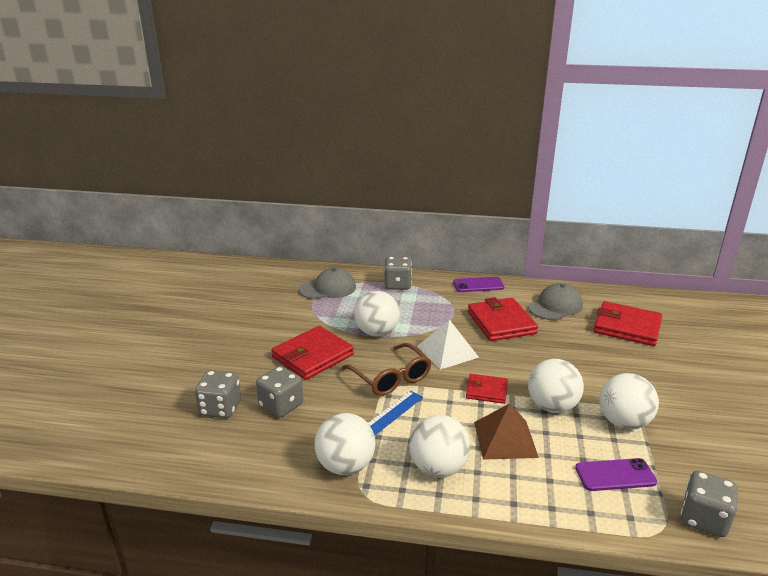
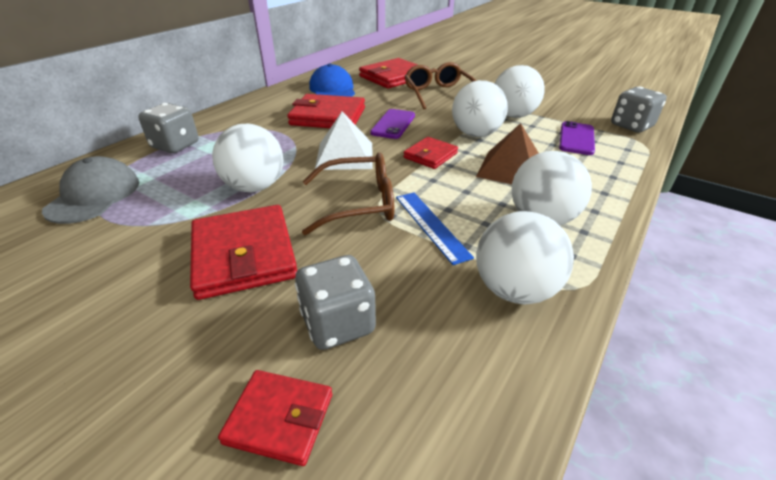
camera: 65 degrees left, 10 degrees up
grey dice [195,370,241,418] -> red wallet [218,370,332,466]
purple phone [453,277,504,292] -> purple phone moved to [370,109,415,139]
grey cap [528,283,583,320] -> blue cap [309,64,355,97]
none -> brown glasses [405,62,476,110]

